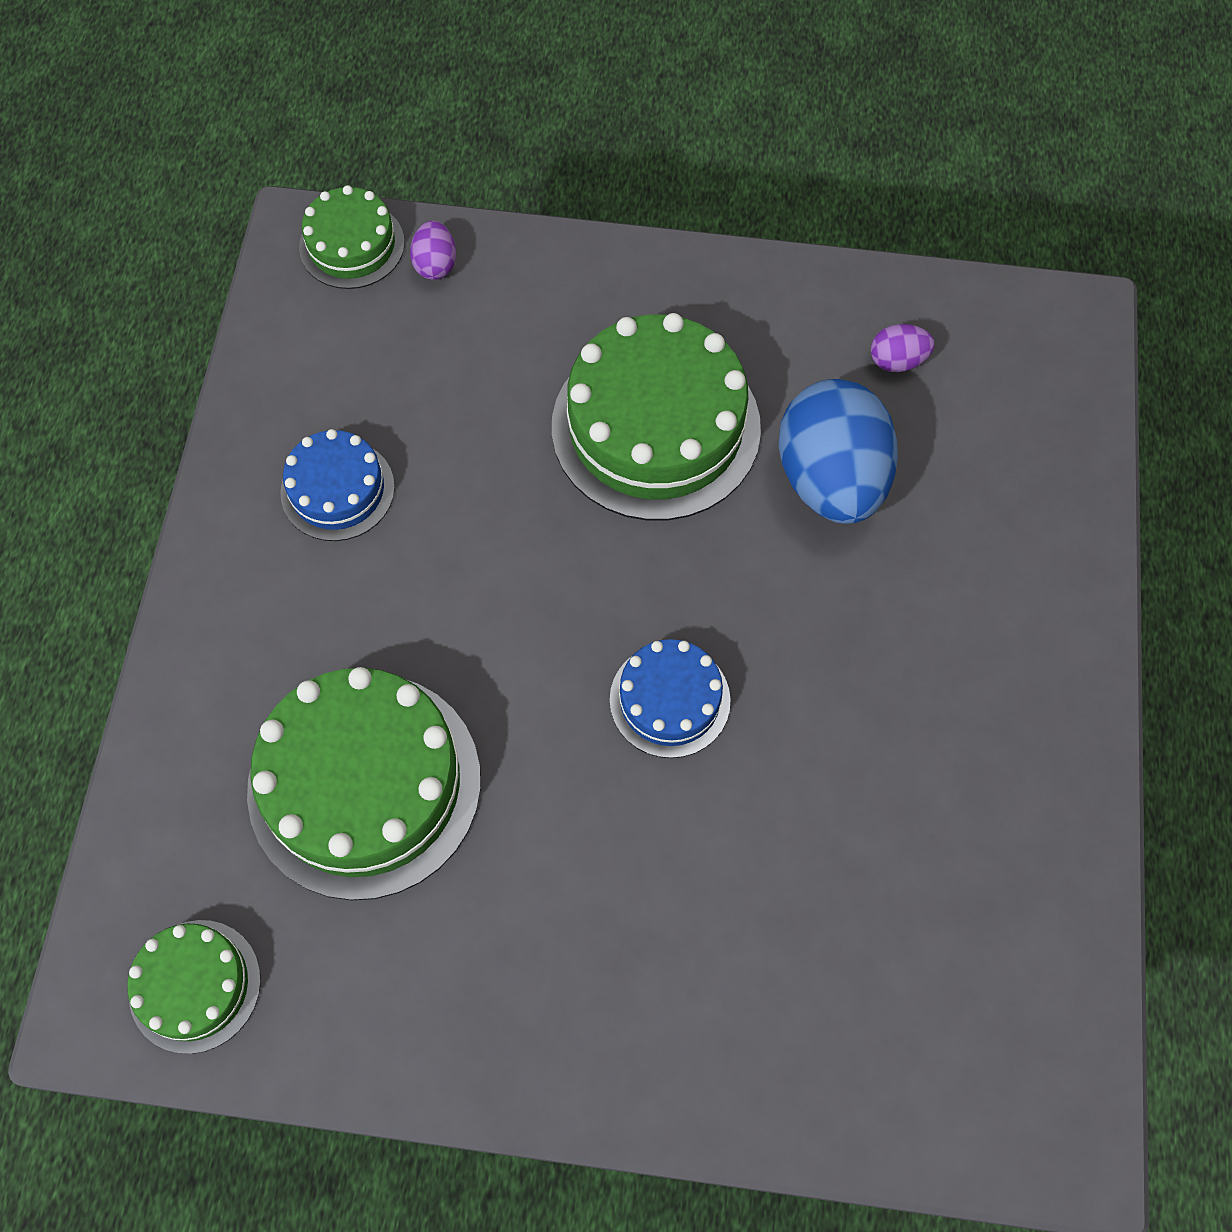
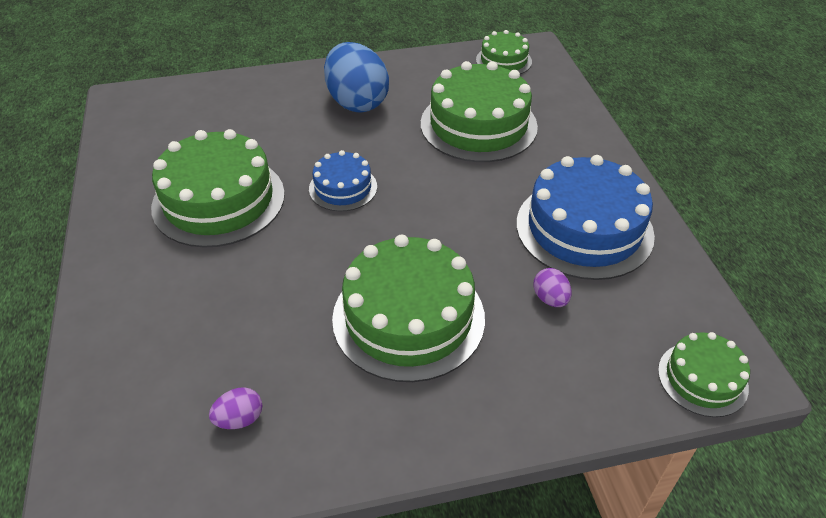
camera: 160 degrees right, 20 degrees down
blue cake [280,429,395,541] -> blue cake [516,155,655,280], size x1.88
purple egg [410,221,456,280] -> purple egg moved to [534,268,572,307]
blue egg [779,379,898,524] -> blue egg moved to [324,42,389,113]
none -> green cake [151,129,285,248]

